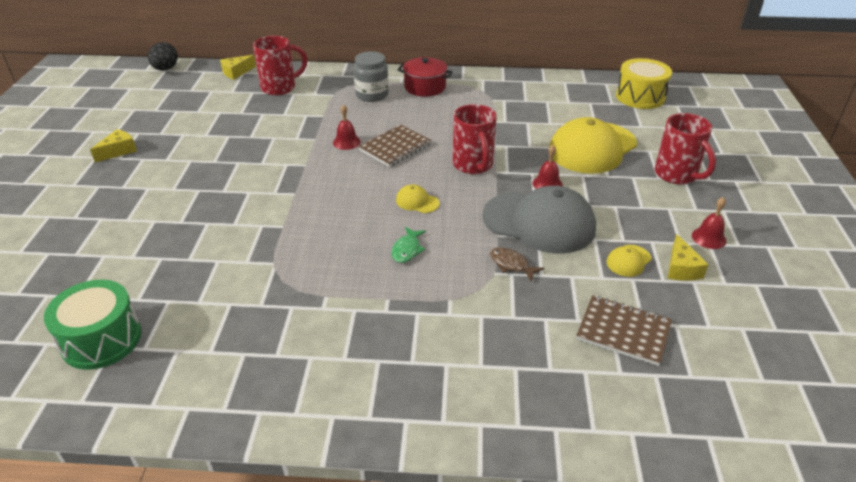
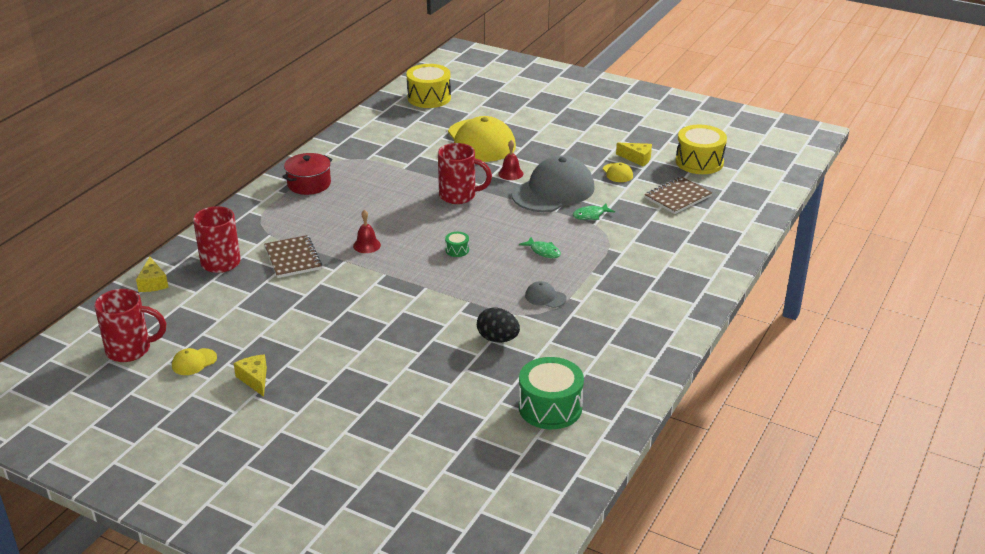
camera: 65 degrees left, 5 degrees down
black egg [148,42,178,70] -> black egg moved to [477,308,520,343]
grey jar [353,51,389,102] -> none
brown notebook [358,125,432,167] -> brown notebook moved to [264,235,322,278]
yellow cap [396,185,440,213] -> yellow cap moved to [172,348,217,375]
brown fish [490,247,544,281] -> green fish [573,204,615,220]
red mug [655,113,716,184] -> red mug moved to [94,289,166,362]
red bell [692,197,727,249] -> none
none -> green drum [445,232,469,257]
none -> grey cap [525,281,567,308]
none -> yellow drum [676,125,727,174]

